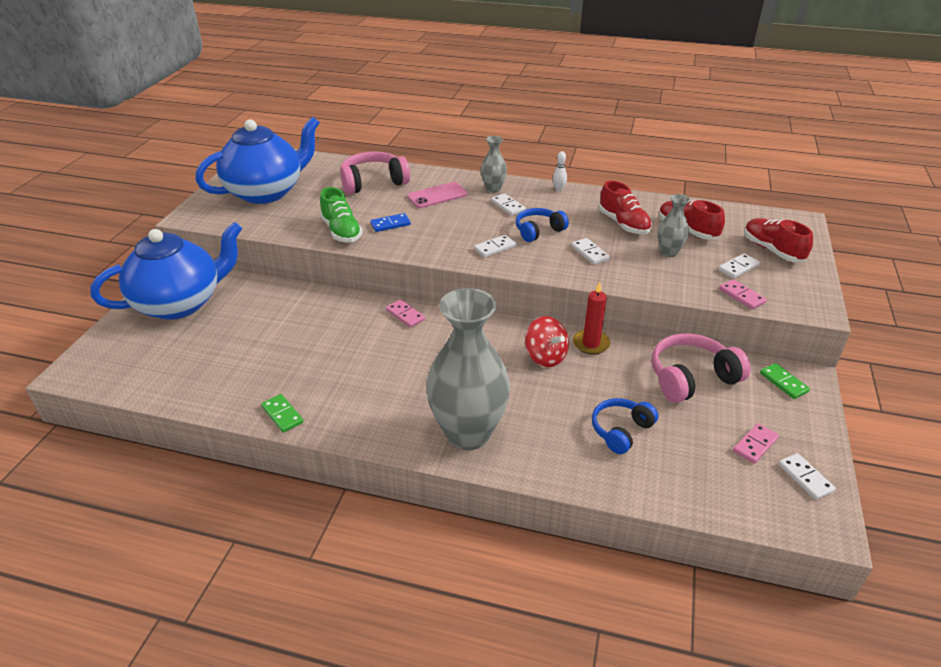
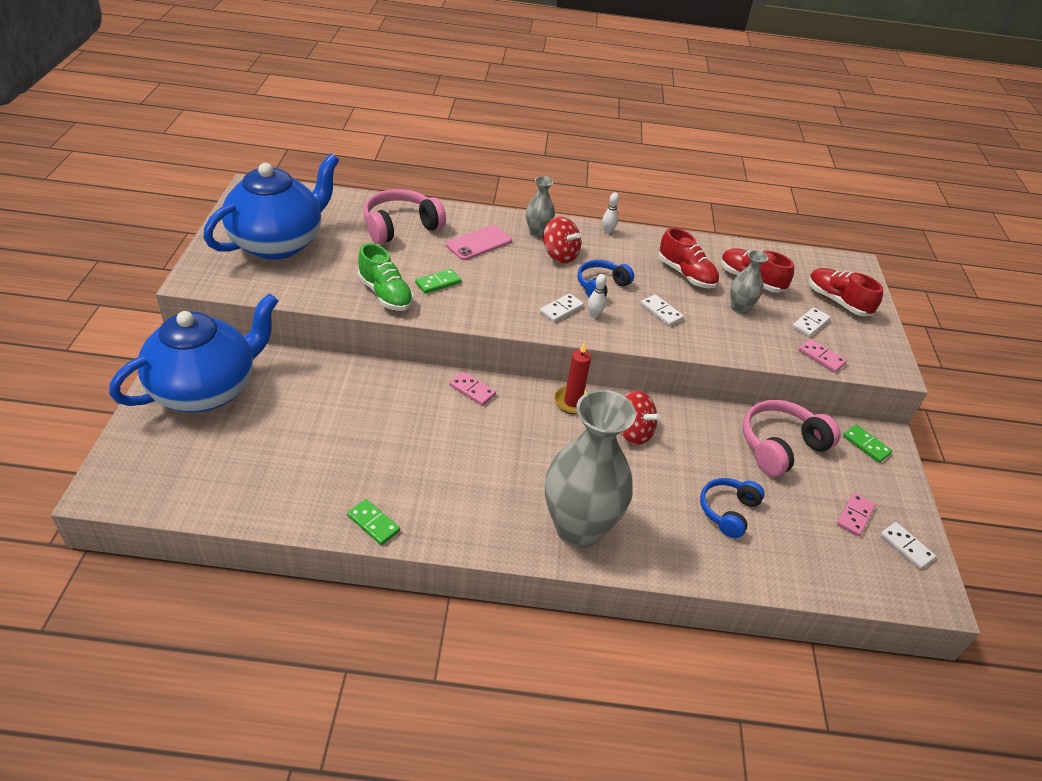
camera: 15 degrees left, 5 degrees up
blue domino [370,213,411,232] -> green domino [415,269,461,294]
white domino [491,193,526,216] -> red spinning top [543,216,581,263]
red candle [573,282,610,355] -> red candle moved to [554,342,591,414]
none -> white bowling pin [588,274,607,318]

